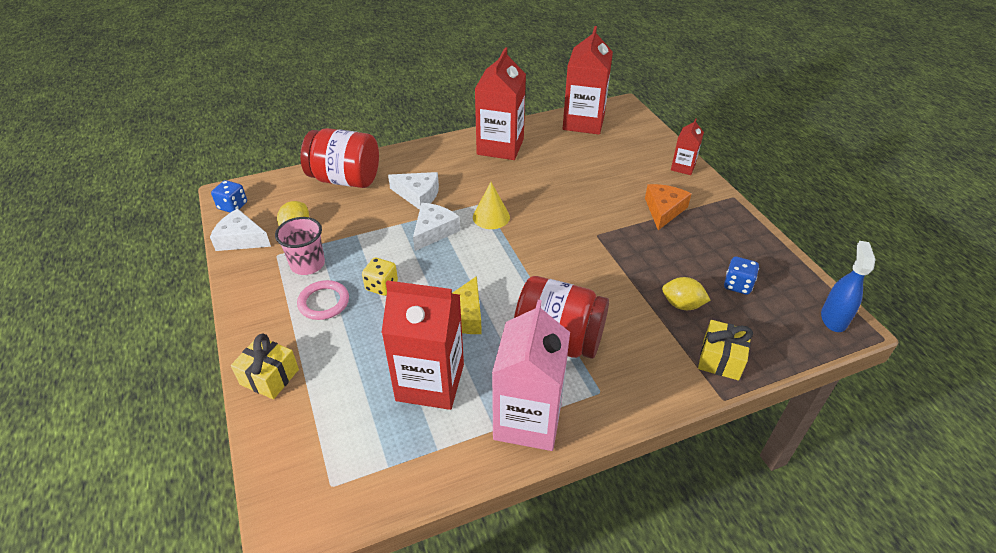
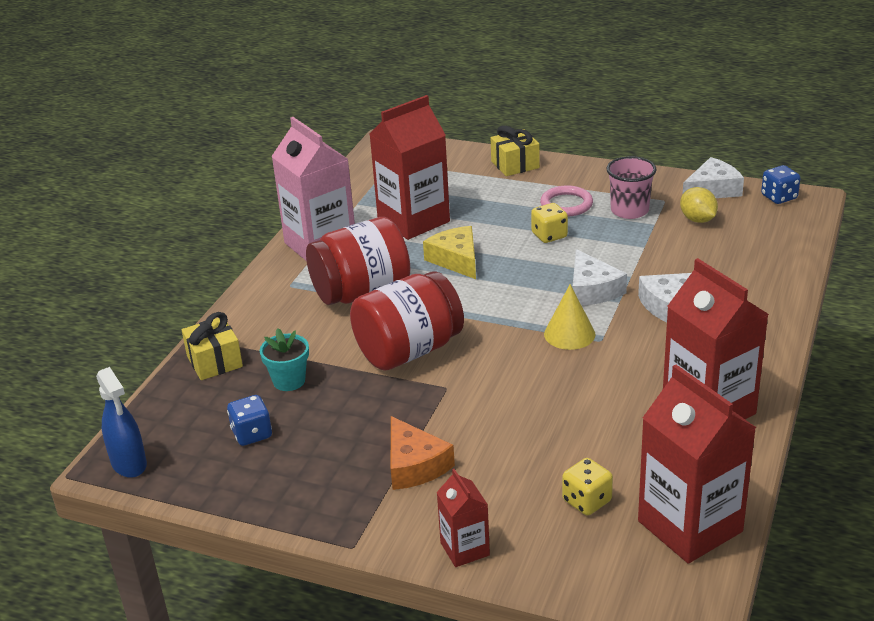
camera: 135 degrees right, 10 degrees down
red jar [300,128,379,188] -> red jar moved to [350,271,464,371]
yellow lemon [662,277,710,310] -> turquoise flower pot [260,328,309,391]
none -> yellow dice [562,458,613,515]

